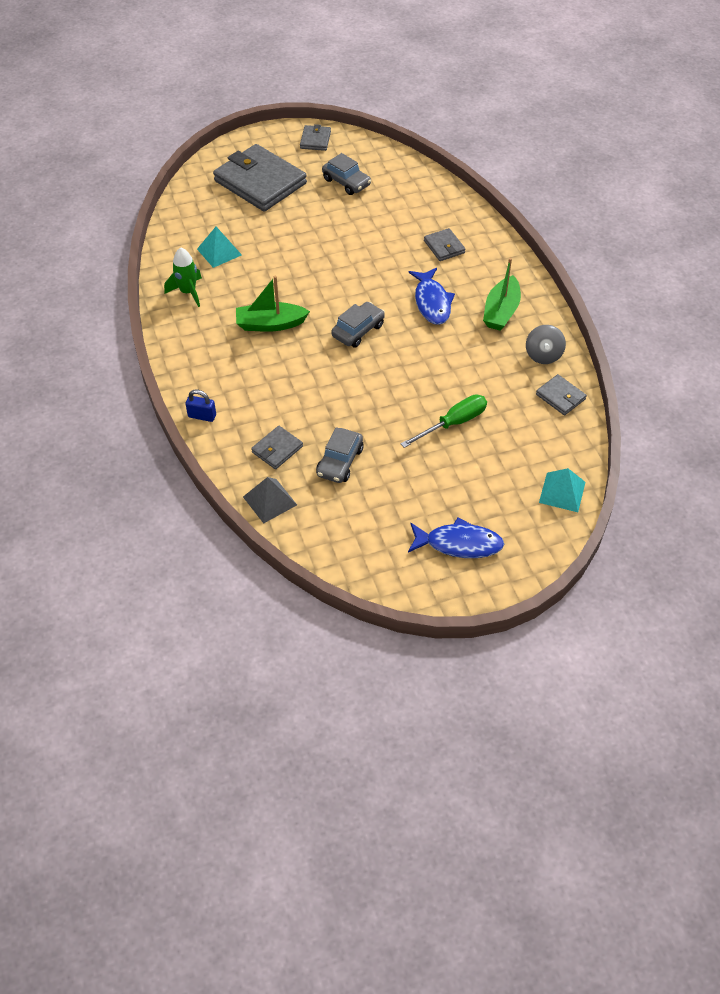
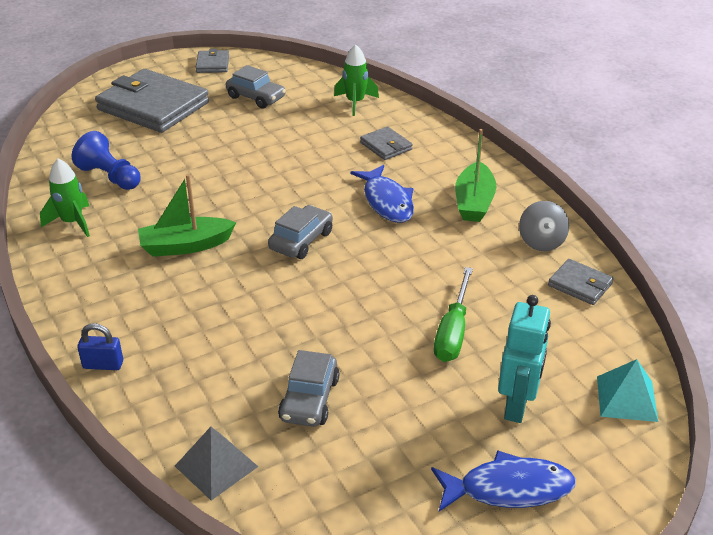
camera: 10 degrees left, 15 degrees down
turquoise pyramid [197,227,242,268] -> blue pawn [72,131,141,190]
grey wallet [251,426,303,469] -> none
green screwdriver [400,395,487,448] -> green screwdriver turned 150 degrees clockwise [434,267,473,362]
none -> green rocket [334,44,379,116]
none -> turquoise robot [498,295,551,423]

